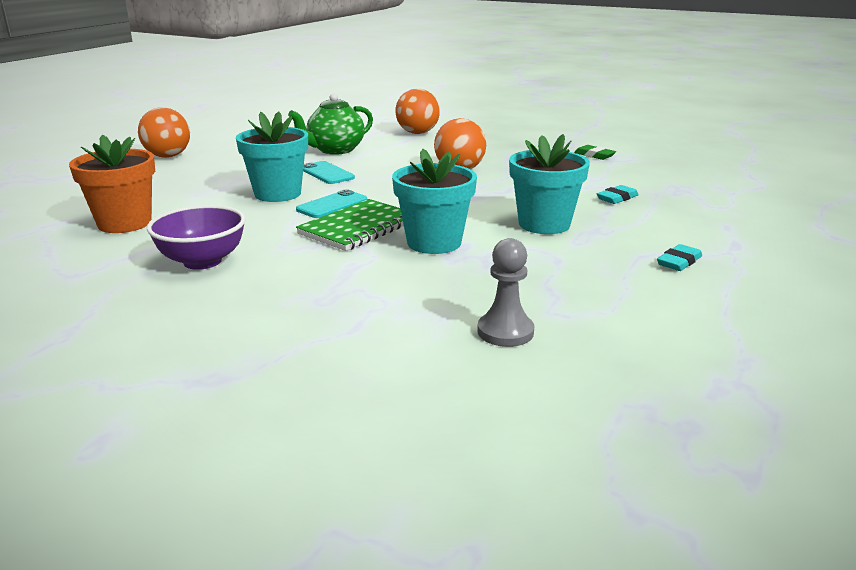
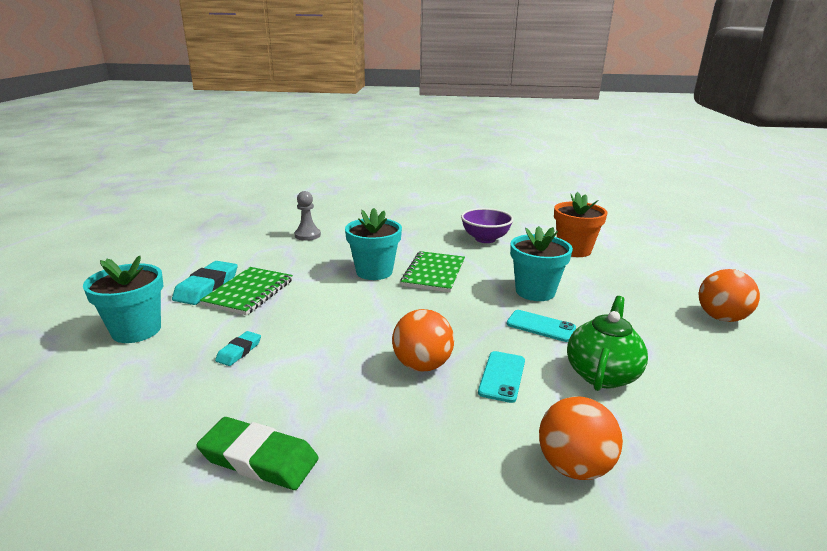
camera: 155 degrees right, 0 degrees up
turquoise phone [296,189,367,218] -> turquoise phone moved to [478,351,525,403]
turquoise flower pot [509,134,590,234] -> turquoise flower pot moved to [83,255,163,343]
green eraser [574,145,616,160] -> green eraser [196,417,319,490], size x1.80
turquoise eraser [657,244,702,271] -> turquoise eraser [172,261,238,305], size x1.80
none -> green notebook [200,267,293,315]

